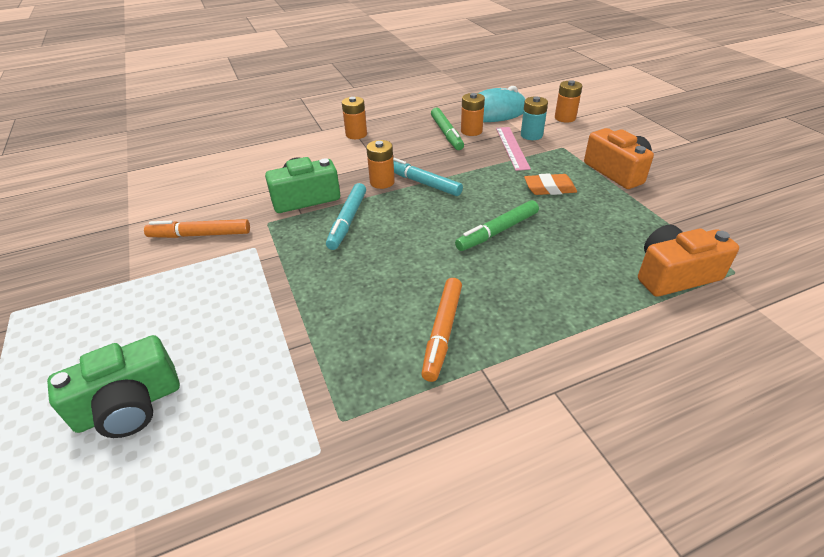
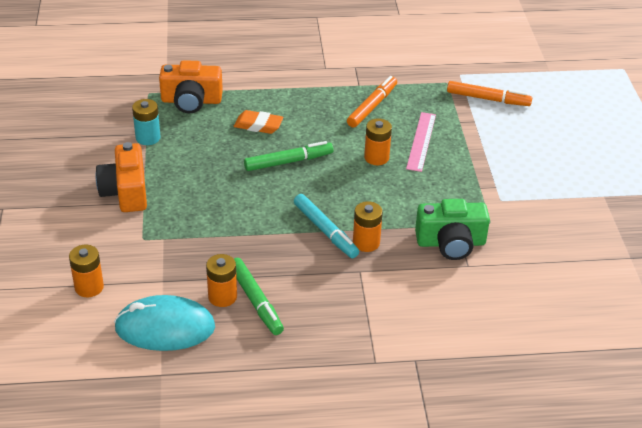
camera: 165 degrees left, 0 degrees up
green camera [47,335,180,438] -> none
orange marker [144,219,250,238] -> orange marker moved to [447,81,532,106]
turquoise marker [326,183,366,250] -> none
orange battery [342,97,367,139] -> orange battery moved to [364,118,392,165]
green marker [431,108,464,150] -> green marker turned 150 degrees clockwise [234,258,284,335]
pink ruler [496,127,531,171] -> pink ruler moved to [406,112,436,172]
turquoise battery [521,96,548,140] -> turquoise battery moved to [132,99,161,145]
orange eraser [524,173,577,195] -> orange eraser moved to [234,110,284,134]

